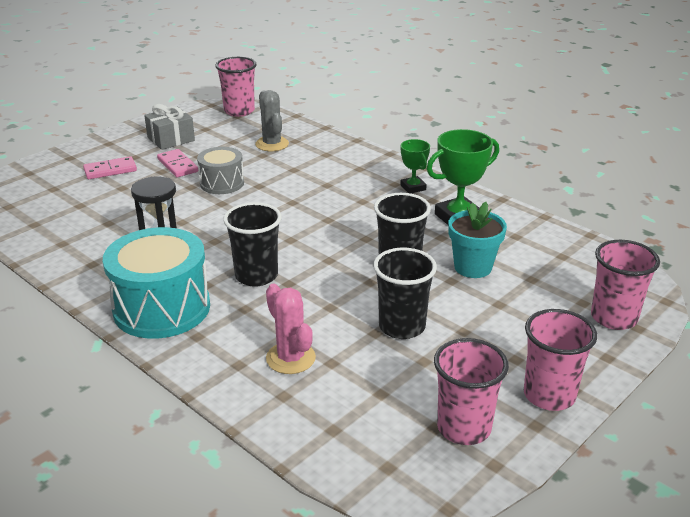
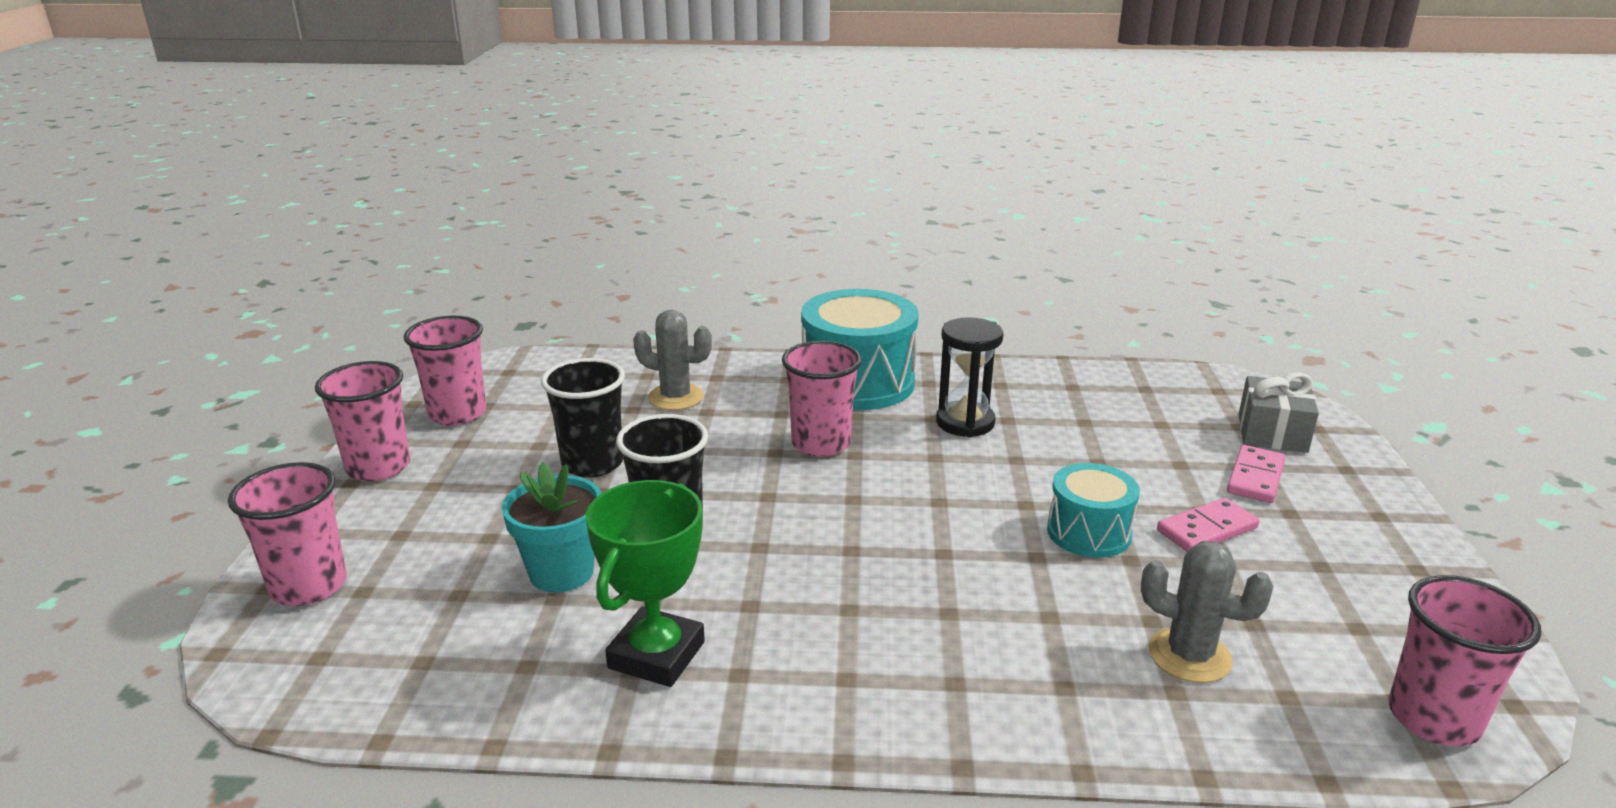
camera: 140 degrees right, 5 degrees down
grey gift [144,104,195,150] -> grey gift moved to [1239,372,1319,453]
pink domino [157,149,198,177] -> pink domino turned 45 degrees counterclockwise [1157,498,1259,551]
grey drum [197,147,244,194] -> turquoise drum [1047,463,1140,558]
black cup [223,202,282,287] -> pink cup [782,341,862,457]
pink cactus [266,284,316,374] -> grey cactus [633,310,712,410]
green trophy [400,139,430,193] -> none

